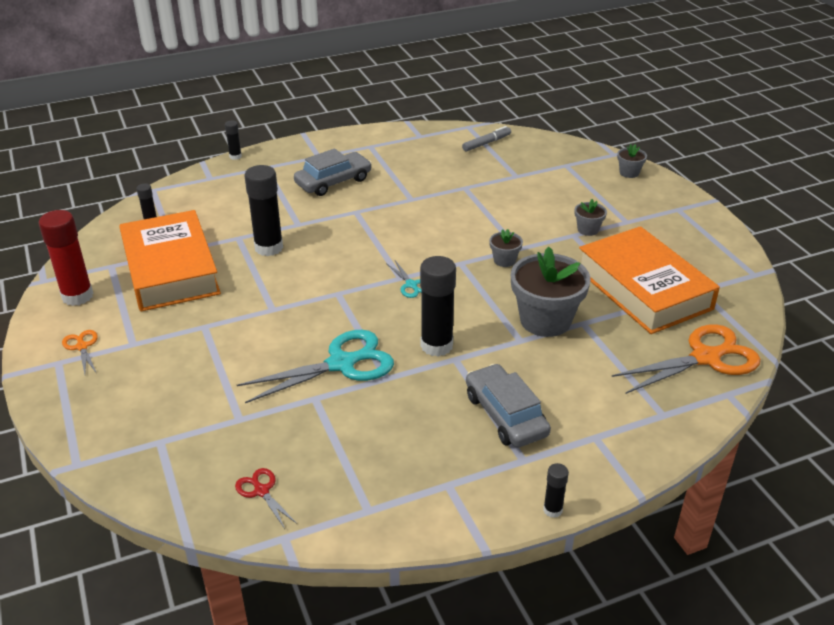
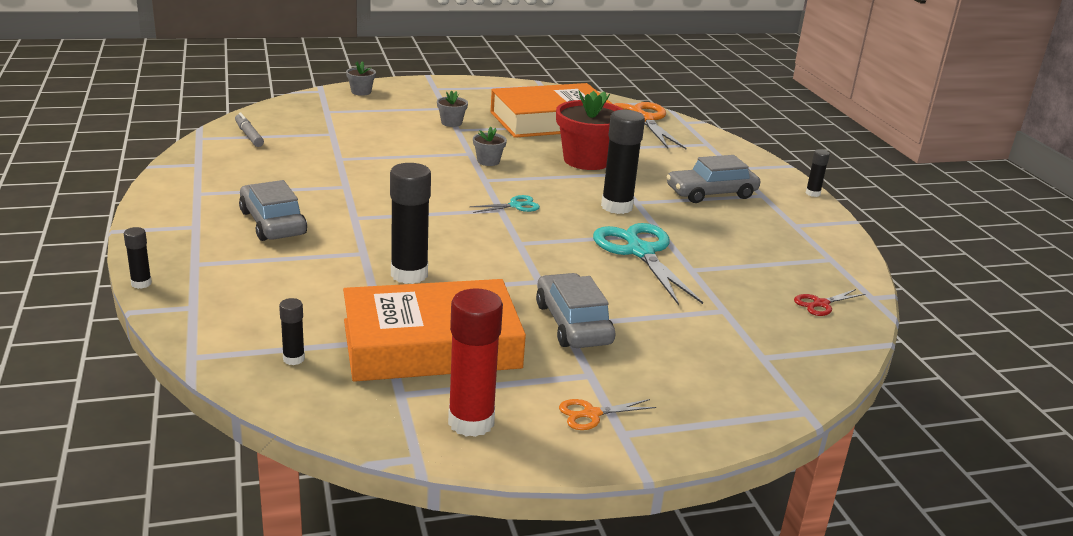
camera: 85 degrees left, 10 degrees down
grey flower pot [511,246,591,337] -> red flower pot [556,90,624,170]
none -> grey car [536,273,616,348]

